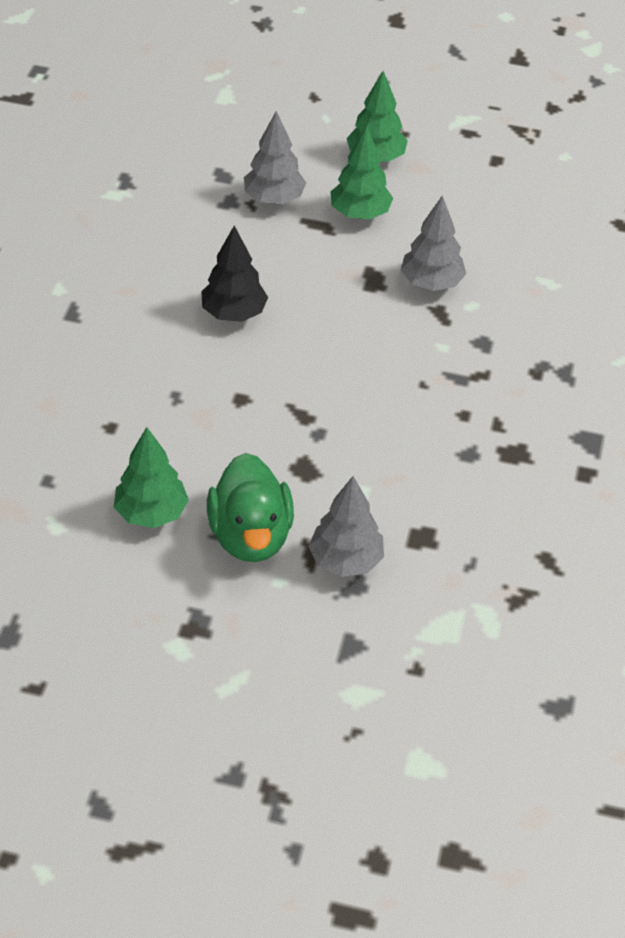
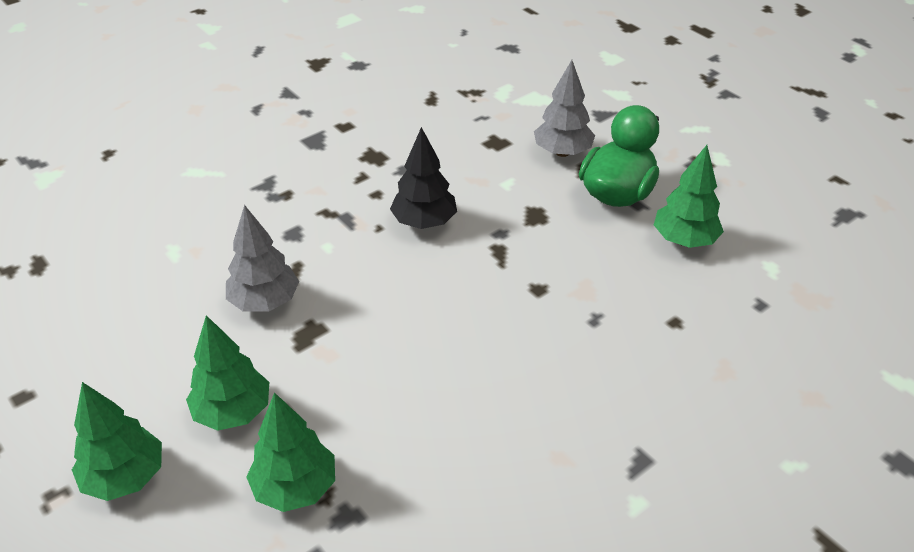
camera: 140 degrees left, 5 degrees down
black tree [201,226,268,322] -> black tree moved to [390,127,457,229]
grey tree [244,111,306,204] -> green tree [246,392,335,512]

